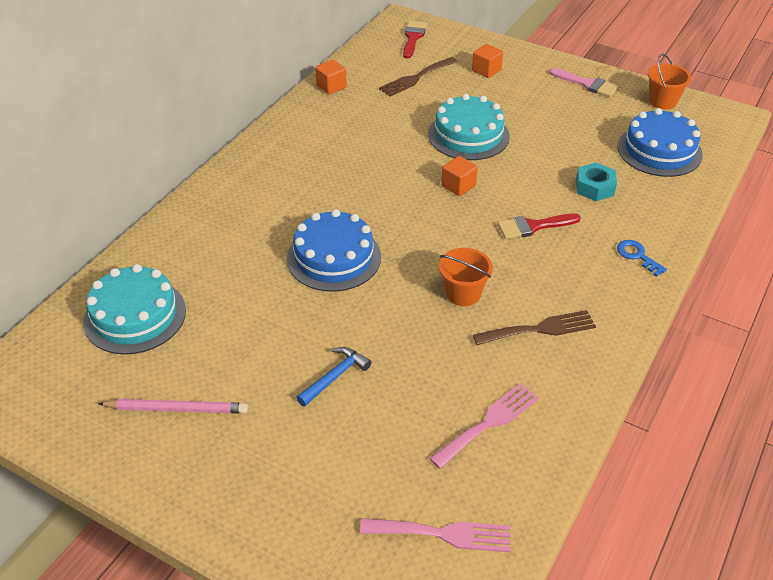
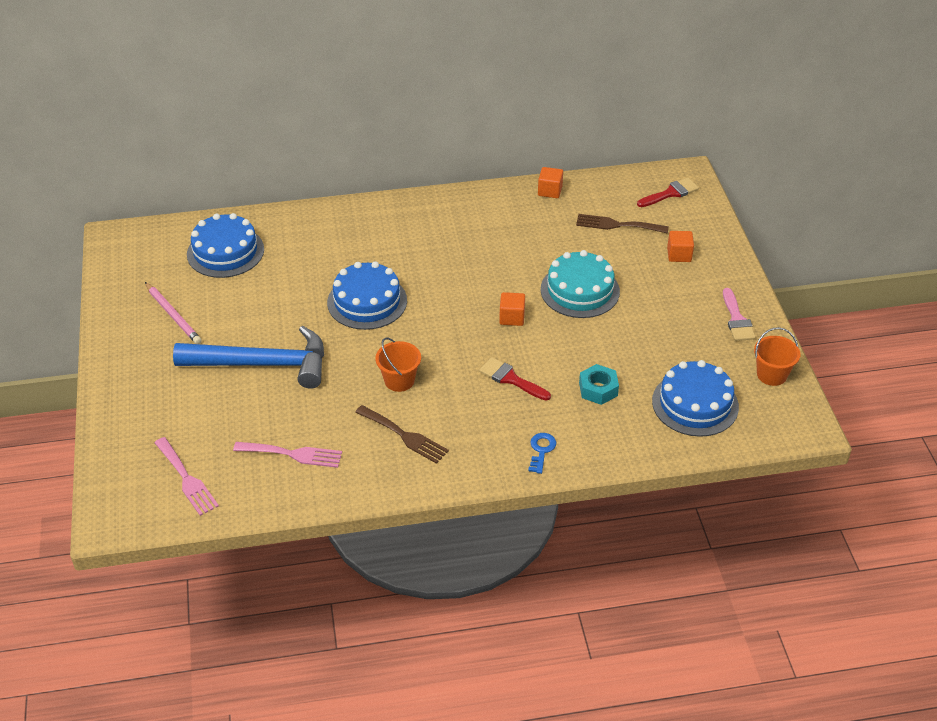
camera: 50 degrees right, 0 degrees up
turquoise cake [83,264,186,355] -> blue cake [187,213,264,278]
blue hammer [296,347,371,406] -> blue hammer [173,326,324,389], size x2.31

